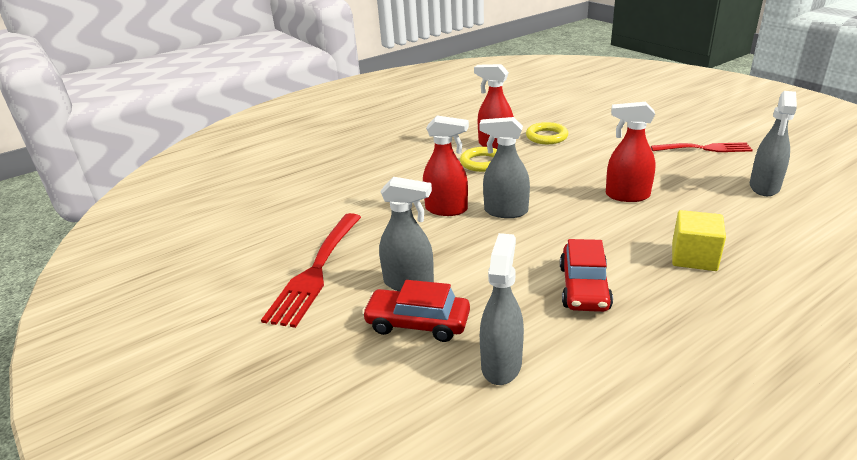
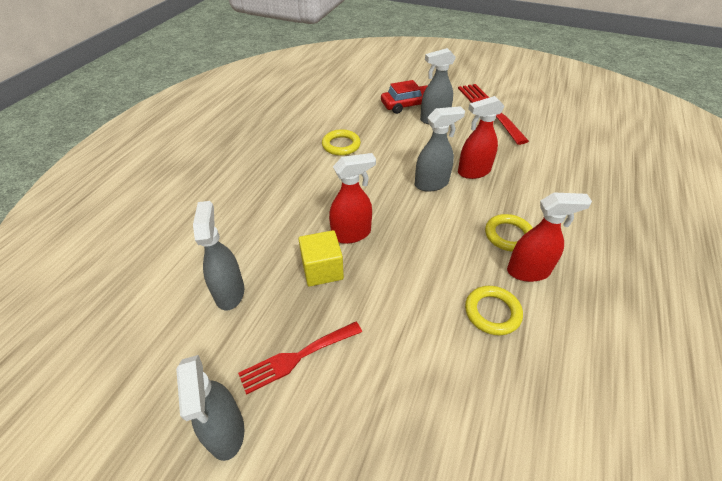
camera: 145 degrees right, 15 degrees up
grey spray bottle [480,233,524,385] -> grey spray bottle moved to [176,355,244,461]
red car [560,239,613,312] -> yellow ring [322,129,361,156]
yellow cube [672,210,726,271] -> yellow cube moved to [299,230,344,286]

